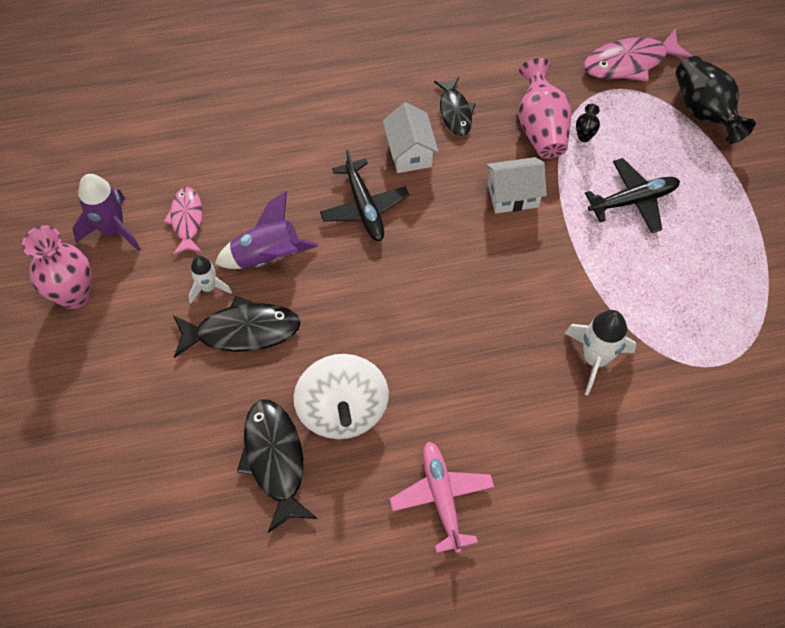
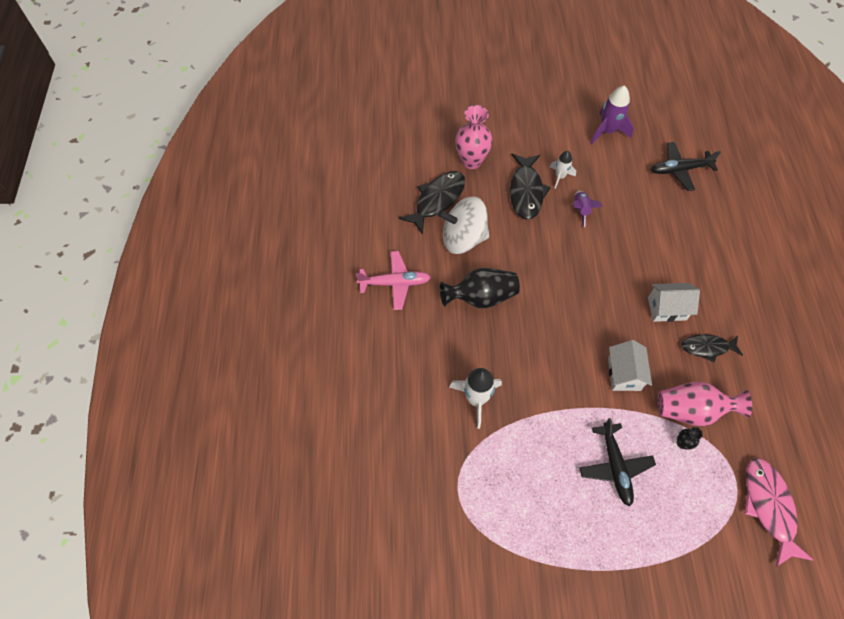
camera: 100 degrees right, 0 degrees up
pink vase [22,226,91,309] -> pink vase moved to [455,105,492,169]
pink fish [163,187,203,255] -> none
purple rocket [215,191,318,269] -> purple rocket [573,191,603,227], size x0.62
black fish [237,400,317,533] -> black fish turned 45 degrees counterclockwise [399,171,465,235]
black plane [320,149,409,241] -> black plane moved to [651,142,721,191]
black vase [675,56,756,144] -> black vase moved to [440,268,520,309]

